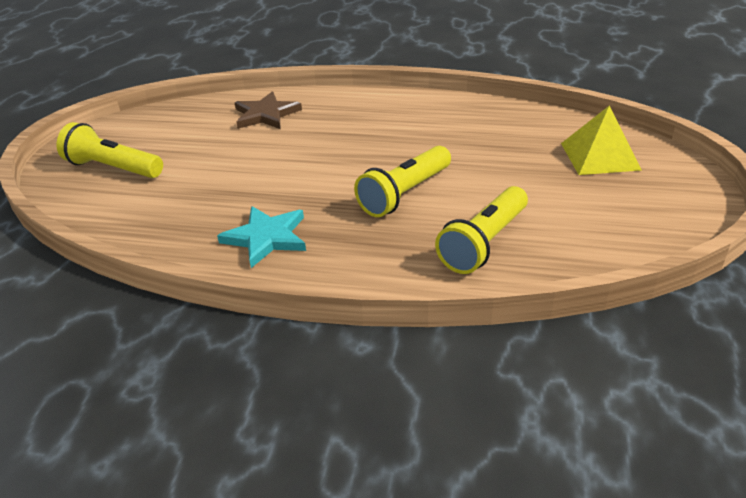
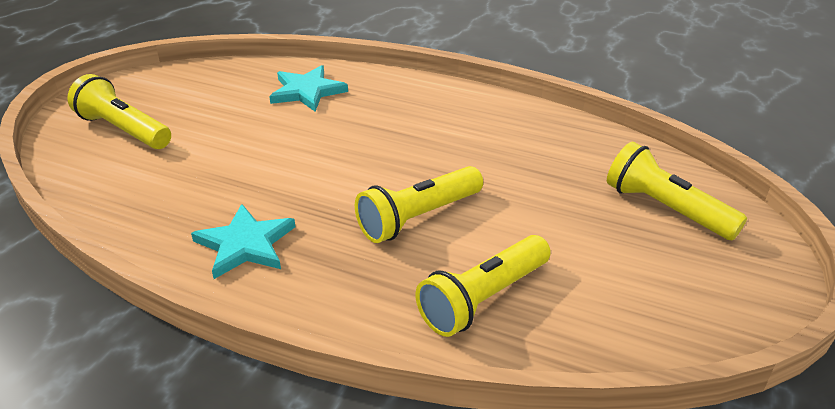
camera: 10 degrees right, 0 degrees up
brown star [235,91,302,129] -> turquoise star [269,65,348,112]
yellow pyramid [561,106,641,175] -> yellow flashlight [607,142,747,240]

